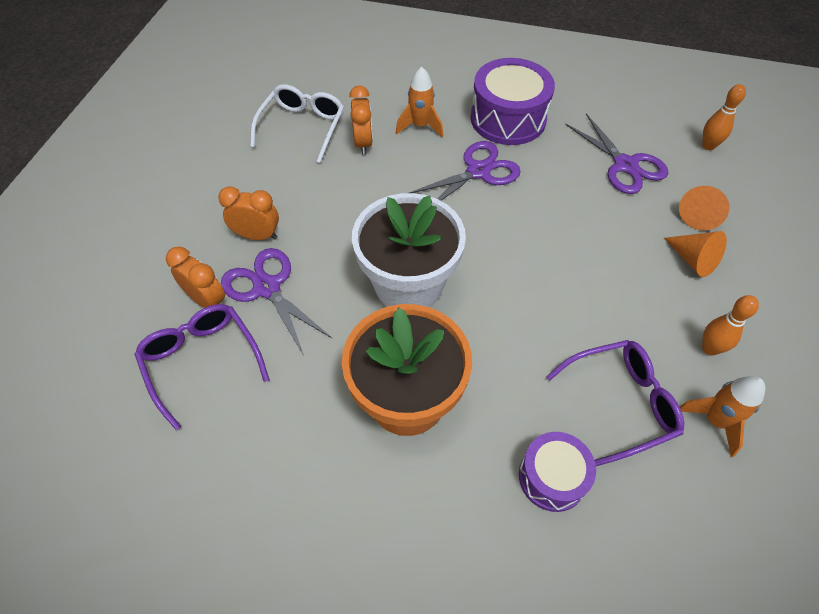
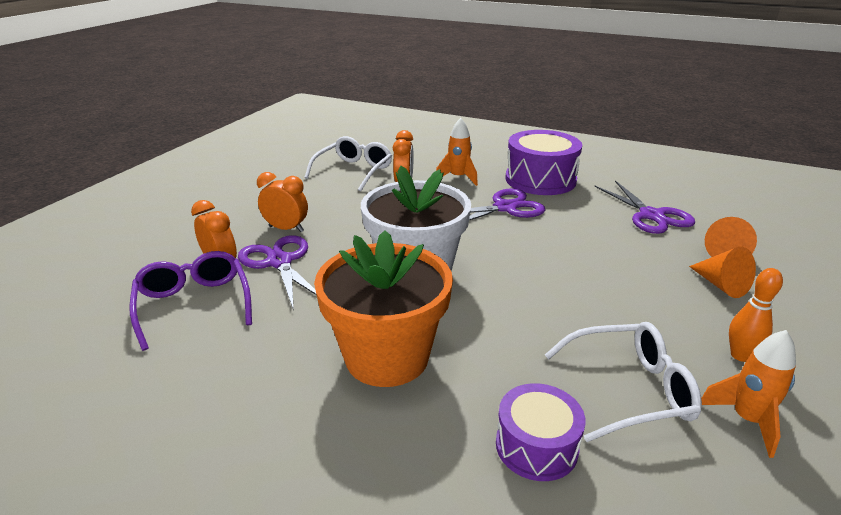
camera: 10 degrees right, 25 degrees down
purple glasses [546,340,684,466] -> white glasses [545,322,702,442]
orange bowling pin [702,84,746,150] -> none

